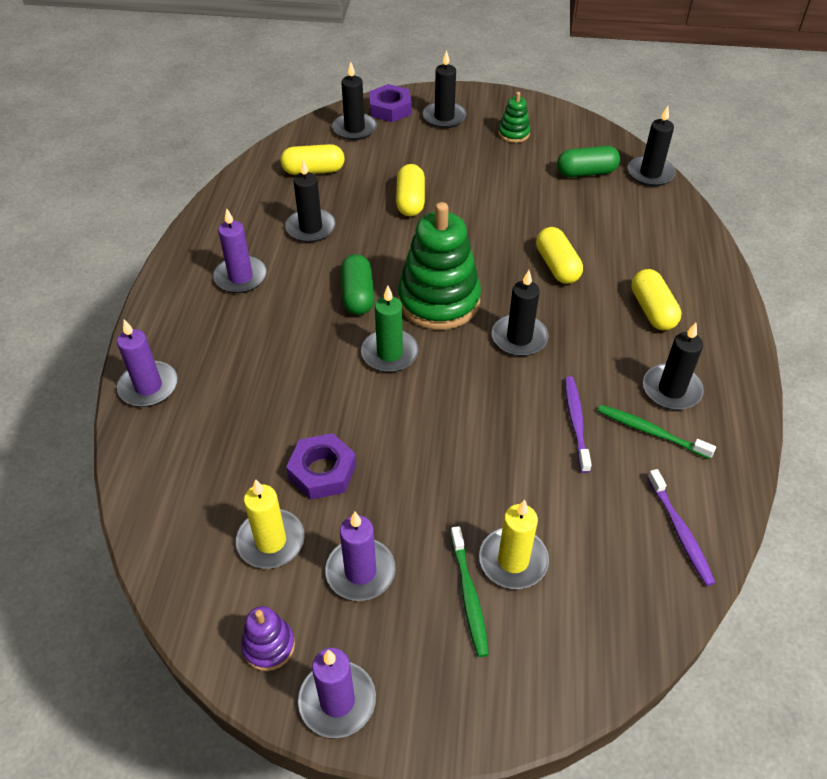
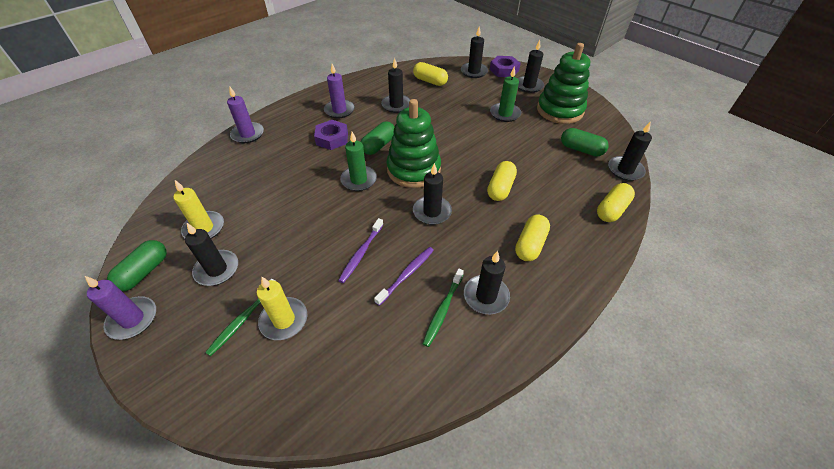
camera: 40 degrees right, 0 degrees up
purple stacking toy [241,606,295,671] -> green capsule [107,240,167,291]
purple nut [286,433,356,500] -> purple nut moved to [314,120,348,150]
purple candle [325,512,396,601] -> black candle [185,223,238,286]
yellow capsule [396,164,425,216] -> yellow capsule moved to [597,183,635,222]
green stacking toy [498,92,530,143] -> green stacking toy [537,43,590,124], size x2.15
green toothbrush [598,405,716,459] -> green toothbrush turned 135 degrees counterclockwise [422,269,464,347]
purple toothbrush [647,469,715,586] -> purple toothbrush moved to [338,218,383,283]
none -> green candle [490,66,521,122]

